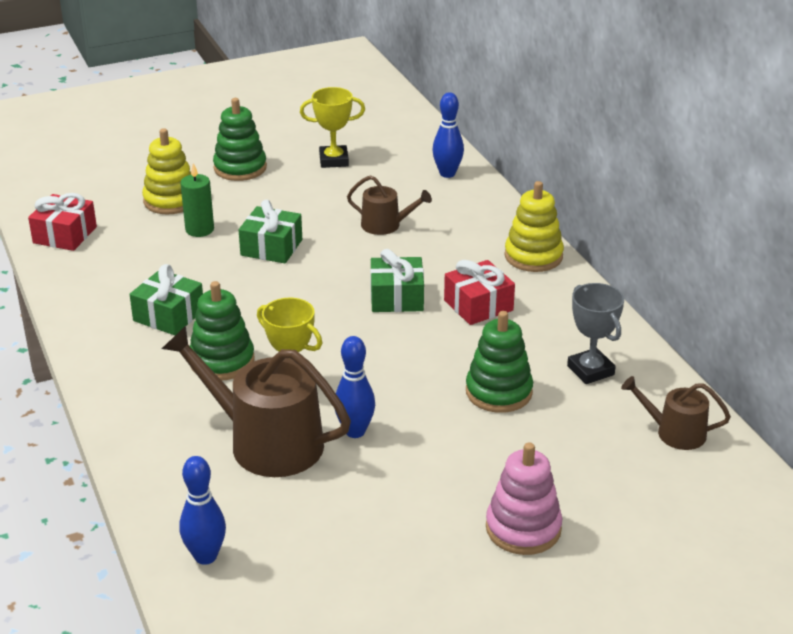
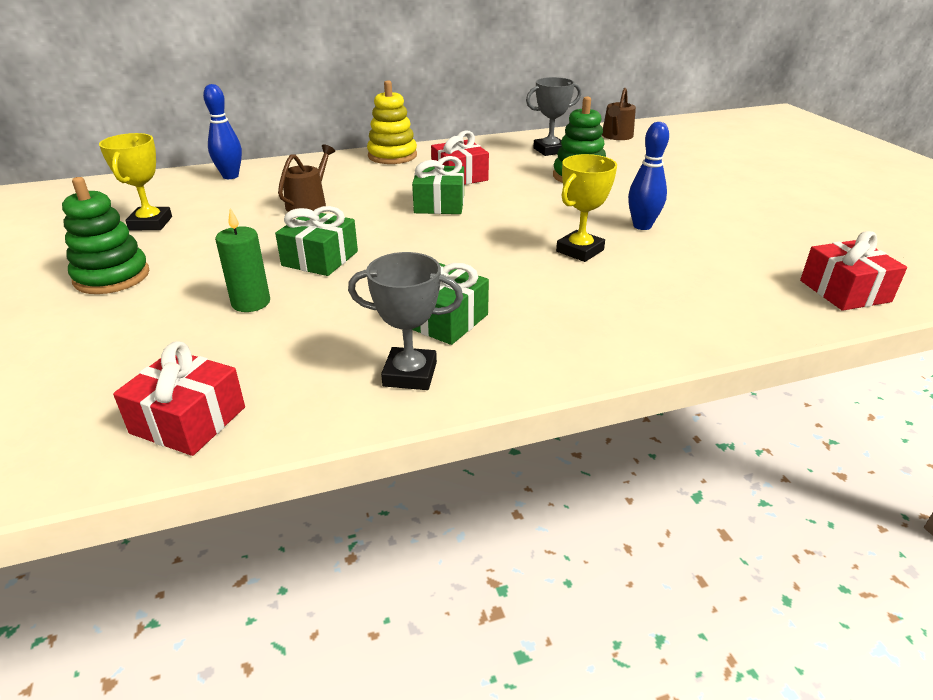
camera: 85 degrees left, 0 degrees up
yellow stacking toy [142,128,191,214] -> none
brown watering can [162,326,351,477] -> none
blue bowling pin [179,456,226,565] -> red gift [800,231,907,311]
green stacking toy [190,281,255,381] -> none
pink stacking toy [486,442,562,555] -> none
none -> grey trophy [348,252,463,390]

